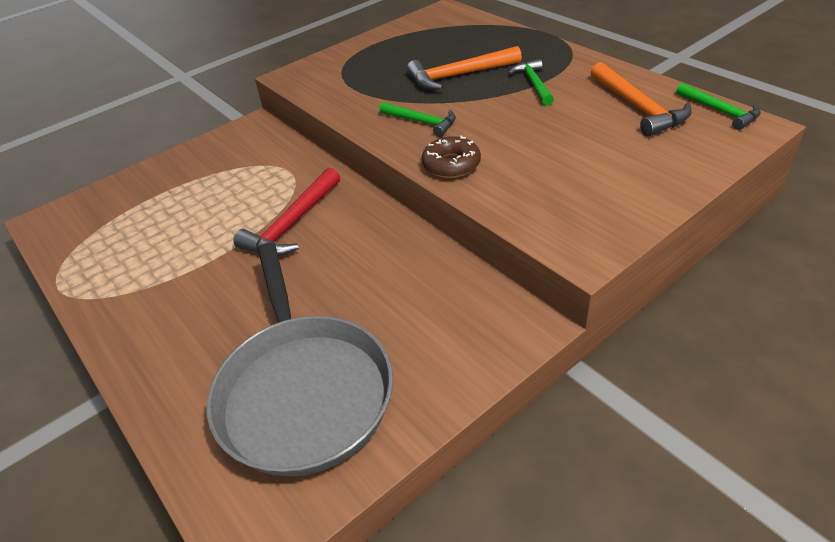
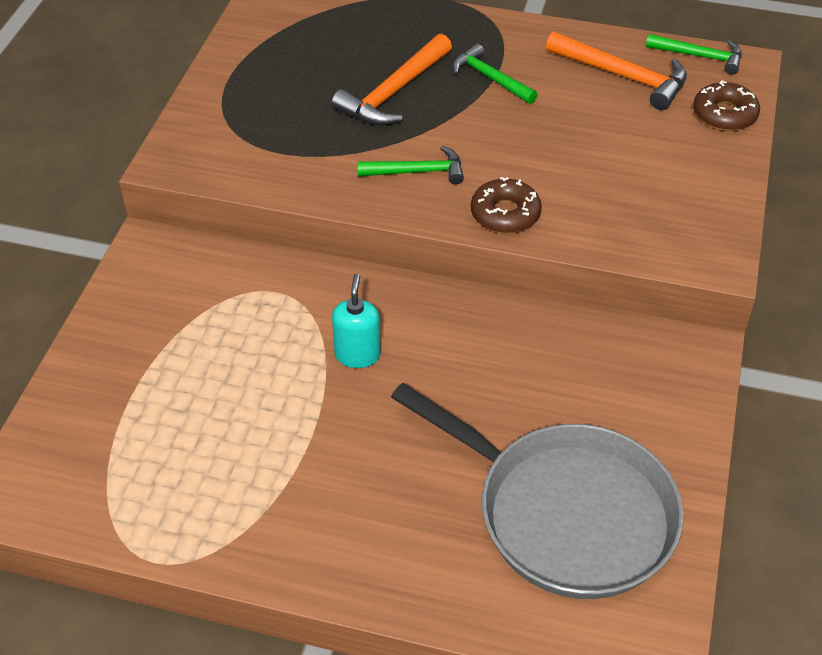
camera: 40 degrees left, 5 degrees up
red hammer [233,168,340,256] -> turquoise soap dispenser [332,274,381,368]
none -> brown donut [693,80,760,131]

